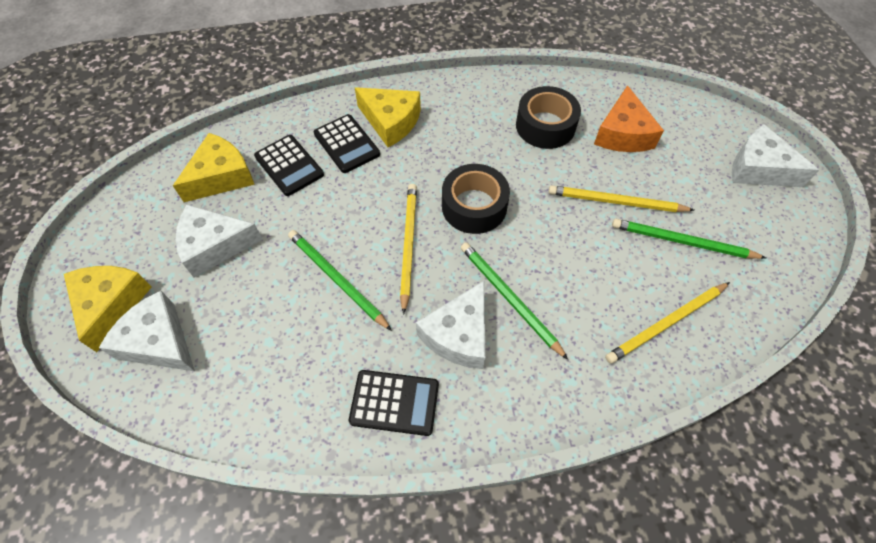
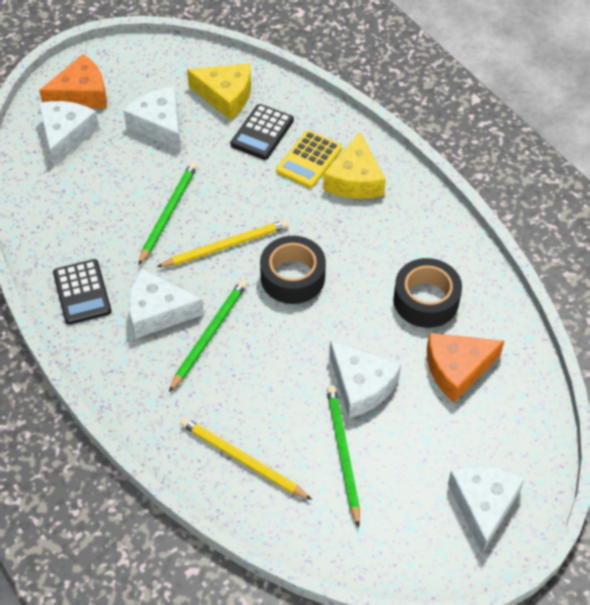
camera: 65 degrees right, 5 degrees down
yellow cheese [64,266,152,352] -> orange cheese [39,54,107,108]
black calculator [314,114,380,173] -> yellow calculator [276,130,342,188]
yellow pencil [548,185,694,212] -> white cheese [329,340,401,418]

